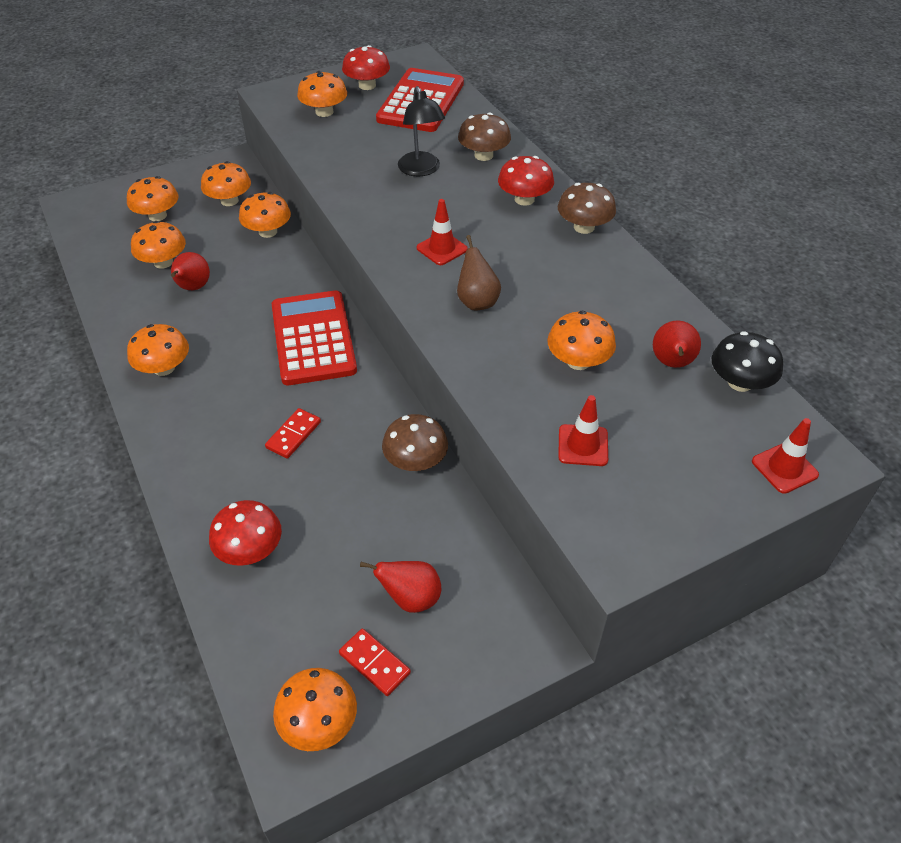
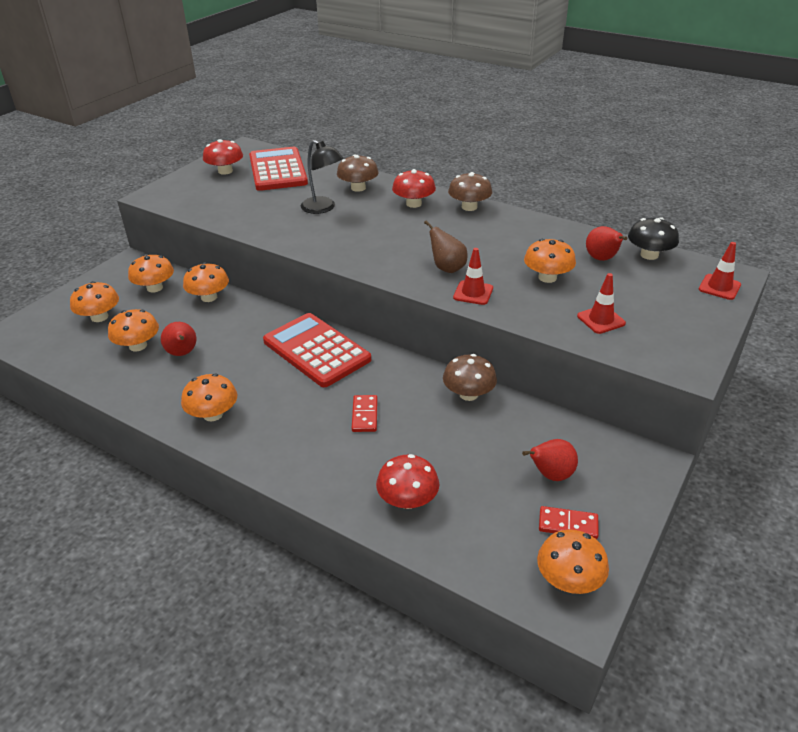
camera: 30 degrees left, 10 degrees down
orange mushroom [297,71,347,117] -> none
red traffic cone [417,199,468,265] -> red traffic cone moved to [453,248,493,305]

